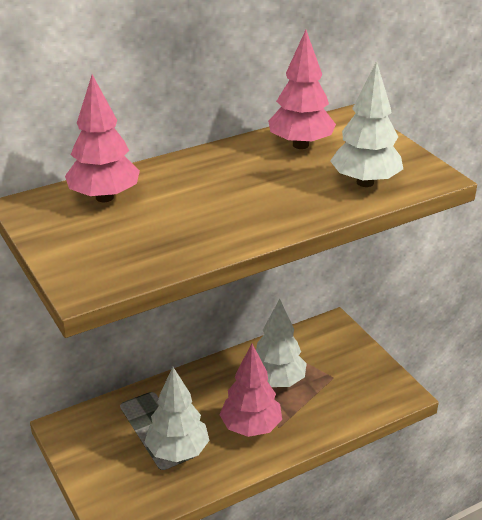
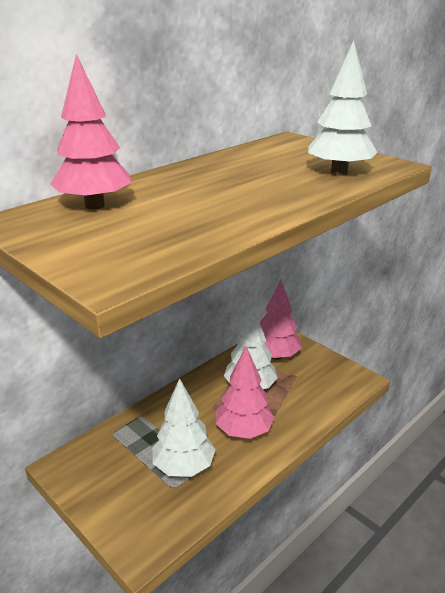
camera: 15 degrees left, 5 degrees down
pink tree [268,30,336,149] -> pink tree moved to [260,279,302,360]

